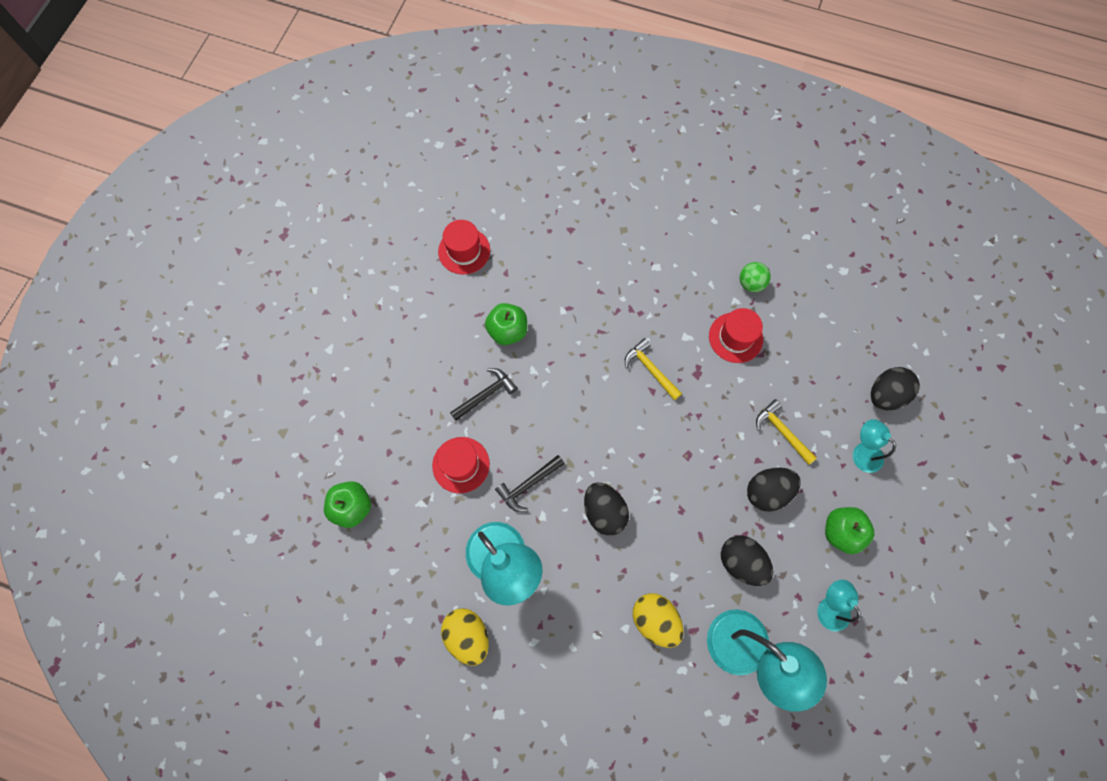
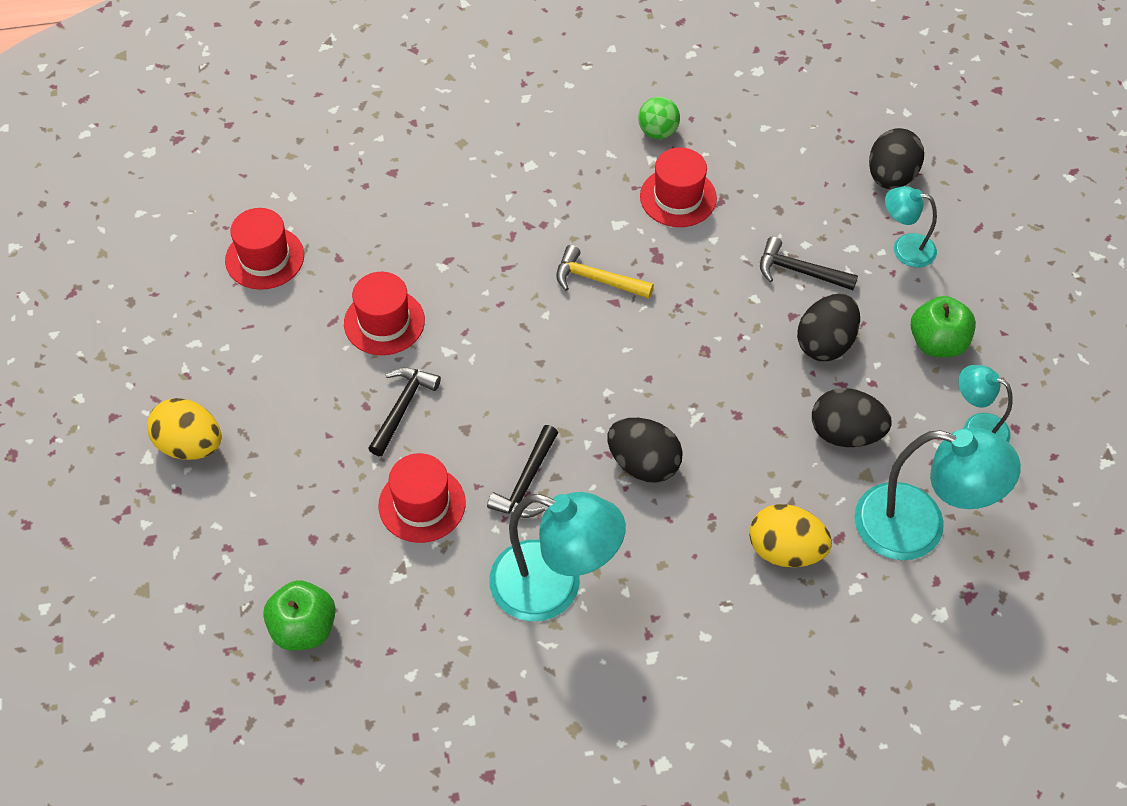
camera: 30 degrees left, 15 degrees down
yellow egg [441,608,489,666] -> yellow egg moved to [147,398,222,460]
green apple [485,303,527,345] -> red hat [344,272,425,355]
yellow hammer [756,399,817,465] -> black hammer [760,237,858,290]

